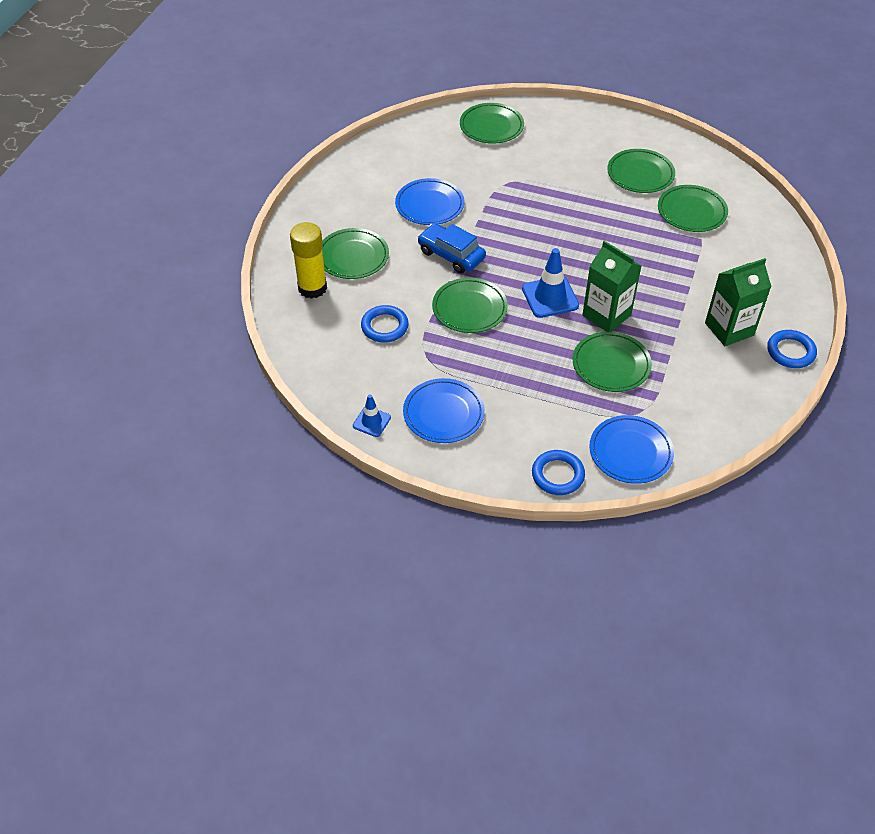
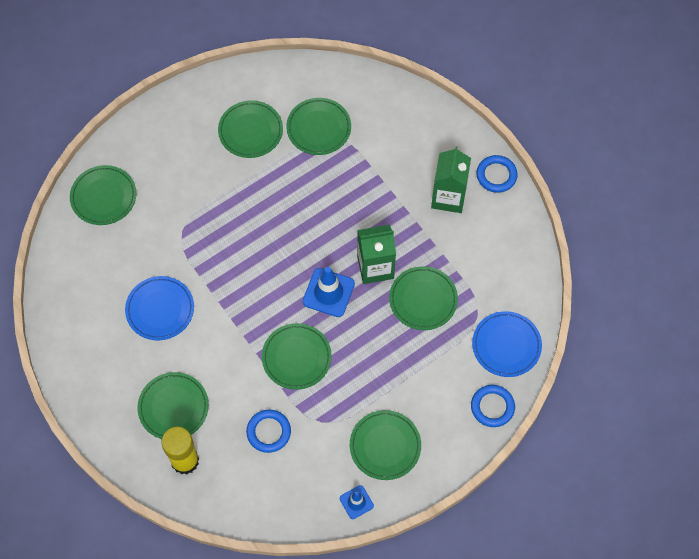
camera: 55 degrees left, 15 degrees up
blue plate [403,378,485,443] -> green plate [350,410,421,480]
blue car [417,223,486,274] -> none

